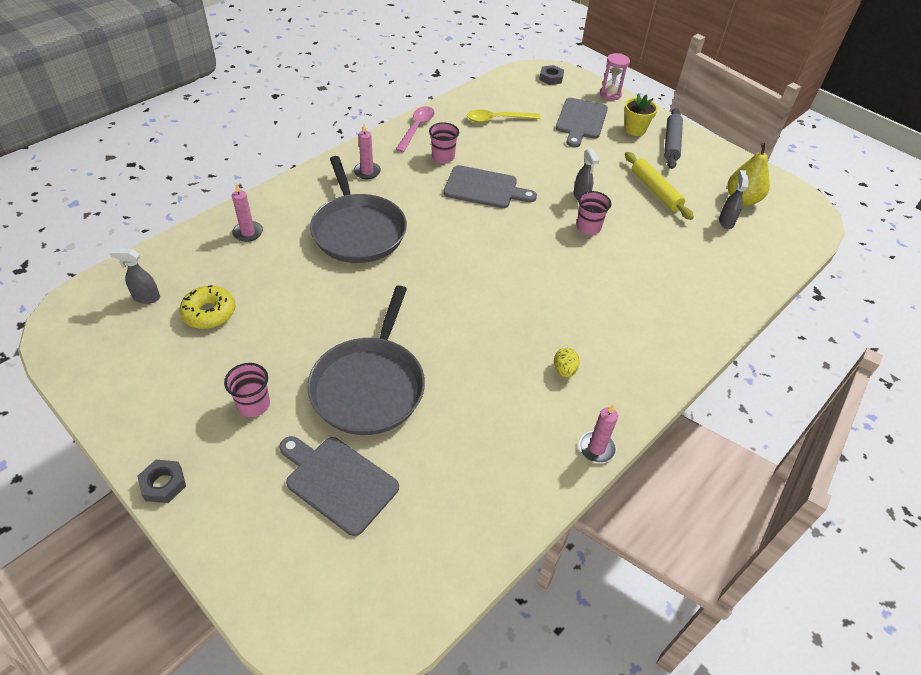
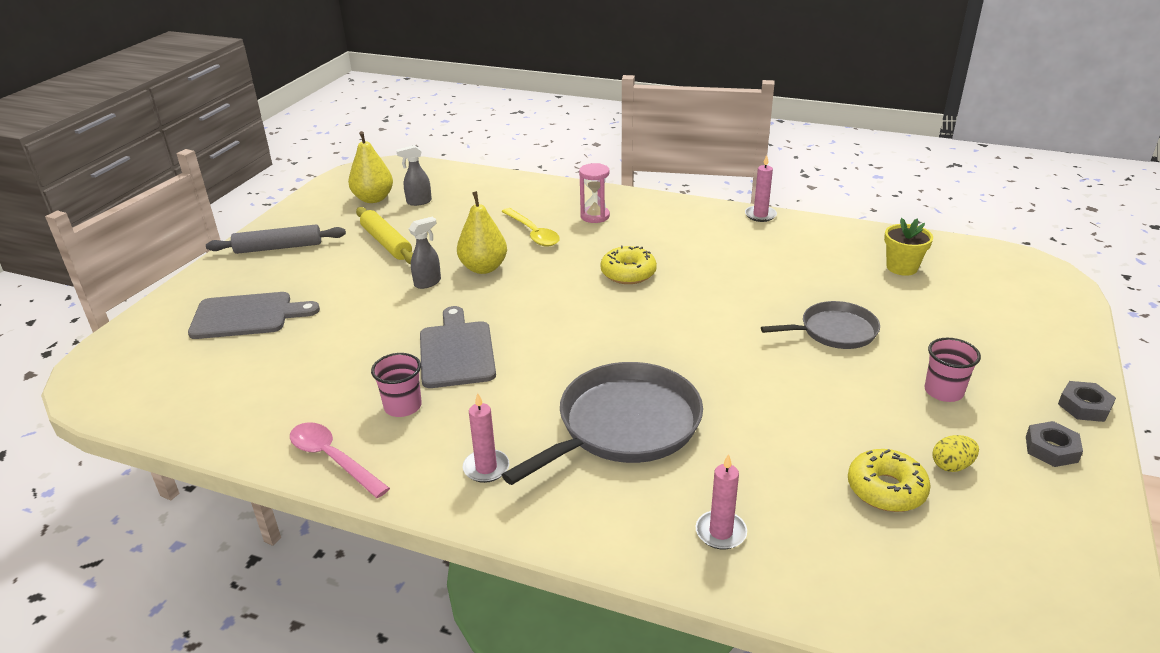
camera: 110 degrees left, 15 degrees down
grey spray bottle [110,248,160,304] -> none
grey cutting board [279,436,399,536] -> none
grey pan [307,285,425,435] -> grey pan [761,301,880,349], size x0.60
pink spoon [395,106,435,152] -> pink spoon turned 45 degrees clockwise [290,422,390,498]
yellow spoon [467,110,541,123] -> yellow spoon moved to [501,208,560,247]
grey nut [539,65,564,85] -> grey nut moved to [1026,421,1083,467]
yellow egg [554,348,580,378] -> yellow egg moved to [932,435,979,472]
pink cup [576,191,611,235] -> yellow pear [457,191,507,274]
pink hourglass [600,53,630,100] -> pink hourglass moved to [579,163,610,223]
yellow flower pot [624,93,658,136] -> yellow flower pot moved to [884,218,933,276]
yellow rolling pin [625,152,694,220] -> yellow rolling pin turned 75 degrees counterclockwise [356,207,413,264]
none -> yellow donut [600,245,657,284]

